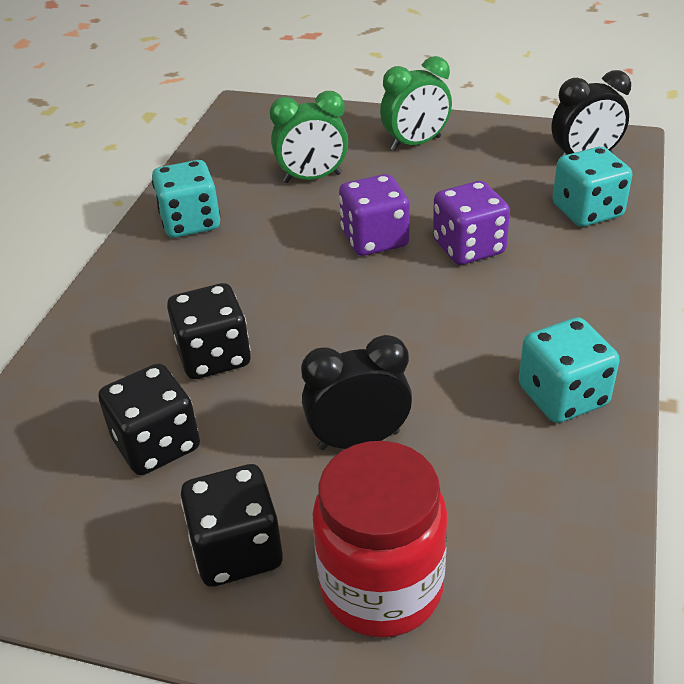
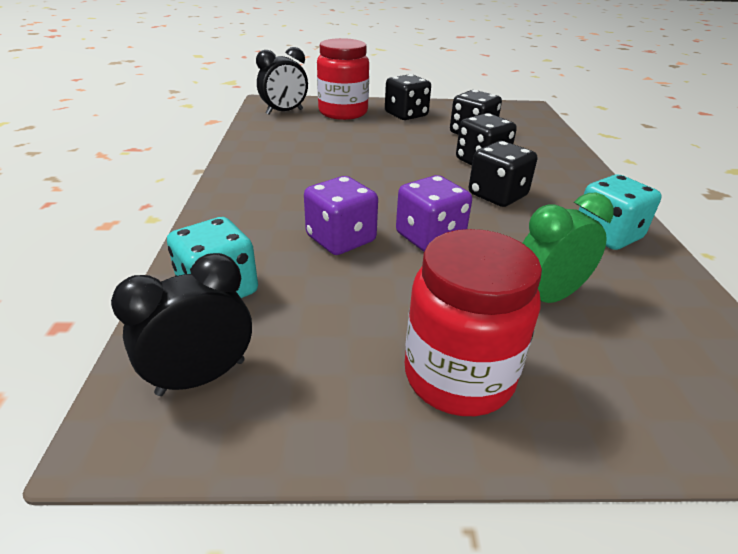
camera: 160 degrees right, 5 degrees down
black clock [301,335,412,450] -> black clock moved to [256,47,308,115]
green clock [380,56,452,151] -> red jar [405,229,542,416]
turquoise dice [519,317,620,423] -> none
none -> black dice [469,141,537,207]

